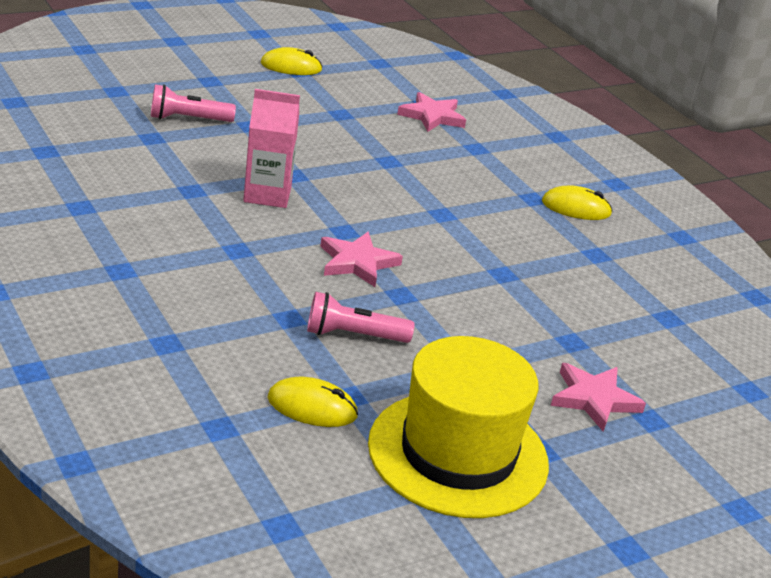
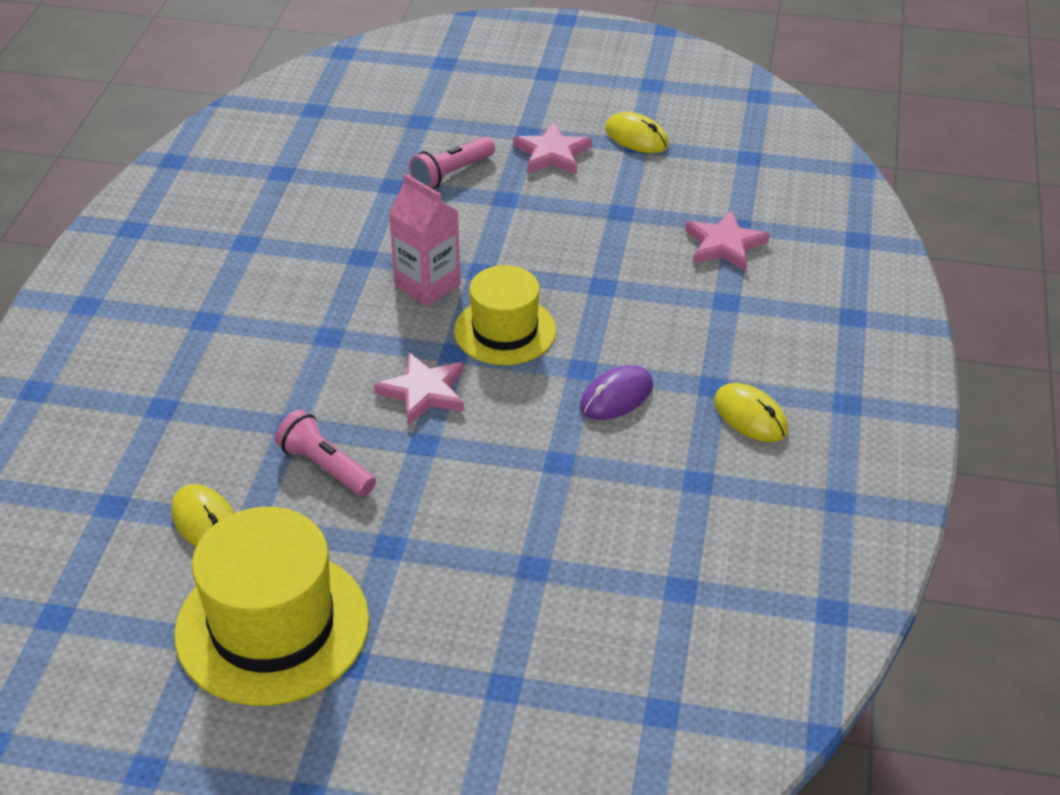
camera: 45 degrees right, 10 degrees up
pink flashlight [151,84,236,122] -> pink flashlight turned 75 degrees counterclockwise [409,137,495,189]
pink star [551,363,646,431] -> pink star moved to [513,122,592,174]
none -> yellow hat [454,265,556,365]
none -> purple mouse [580,365,653,420]

